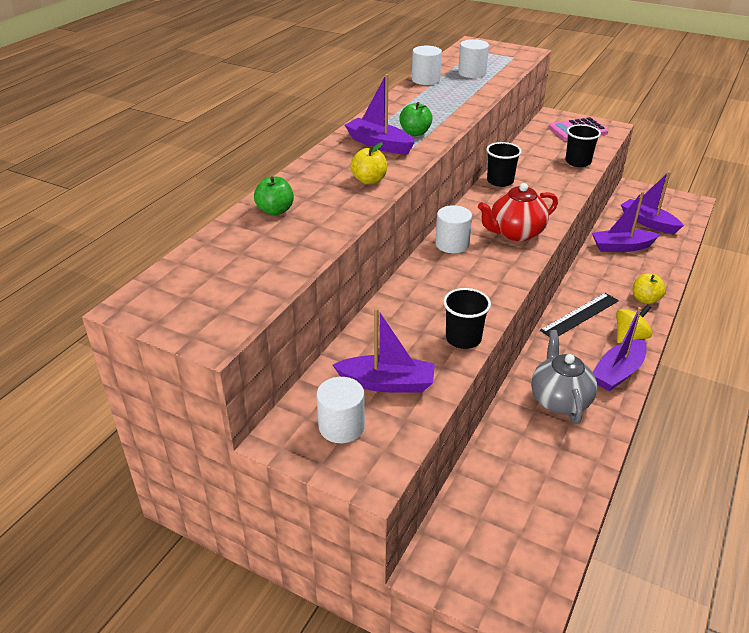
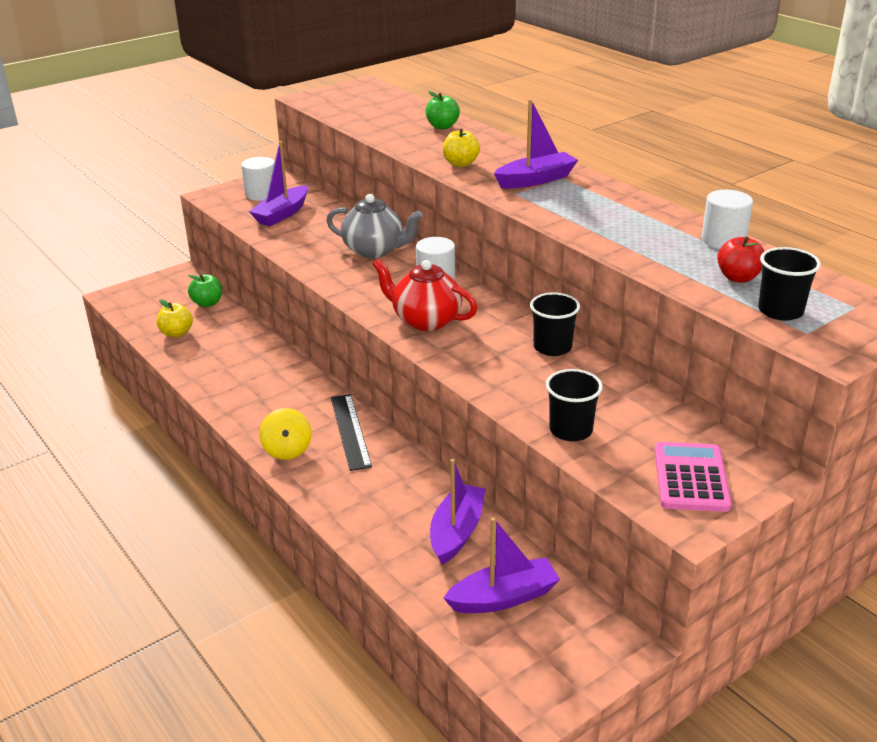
camera: 115 degrees right, 5 degrees down
green apple [399,102,433,136] -> green apple moved to [188,274,222,307]
black cup [443,288,491,349] -> black cup moved to [758,247,821,321]
white cylinder [458,39,489,78] -> red apple [717,236,764,283]
red teapot [478,183,558,241] -> red teapot turned 60 degrees counterclockwise [372,259,477,331]
grey teapot [531,330,597,423] -> grey teapot moved to [326,194,423,258]
purple boat [593,307,647,391] -> none
yellow apple [633,273,666,304] -> yellow apple moved to [157,299,193,337]

